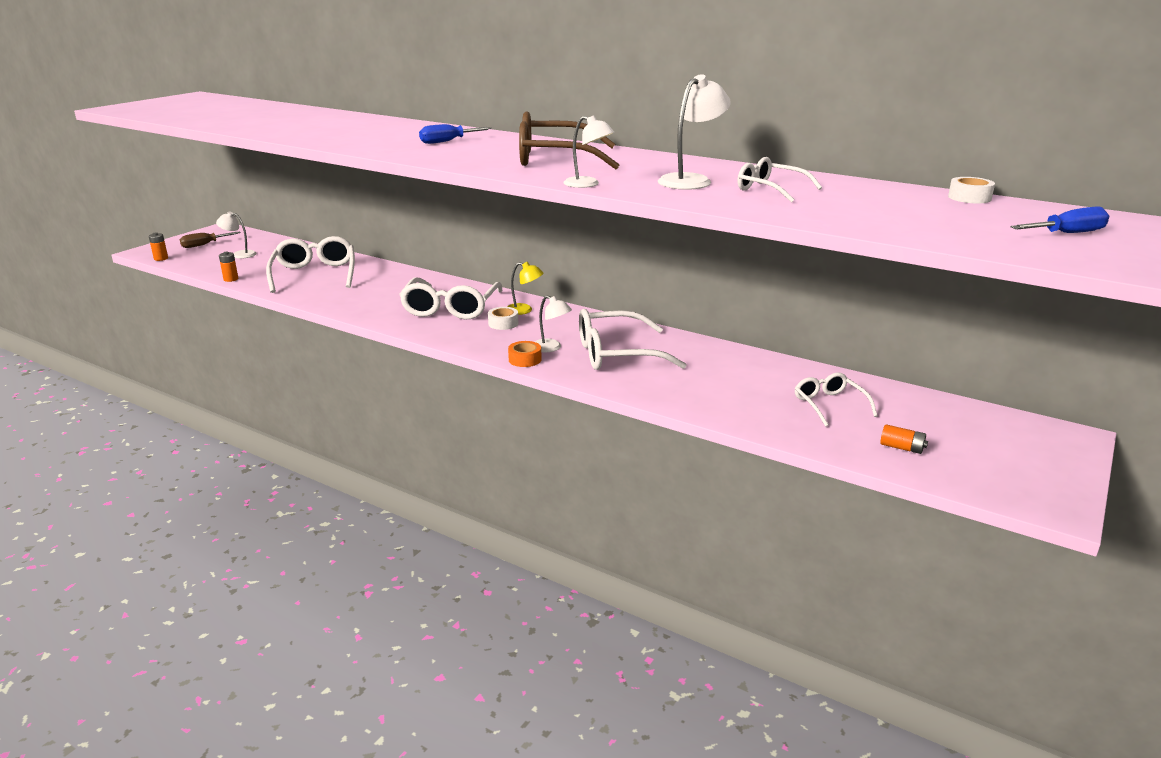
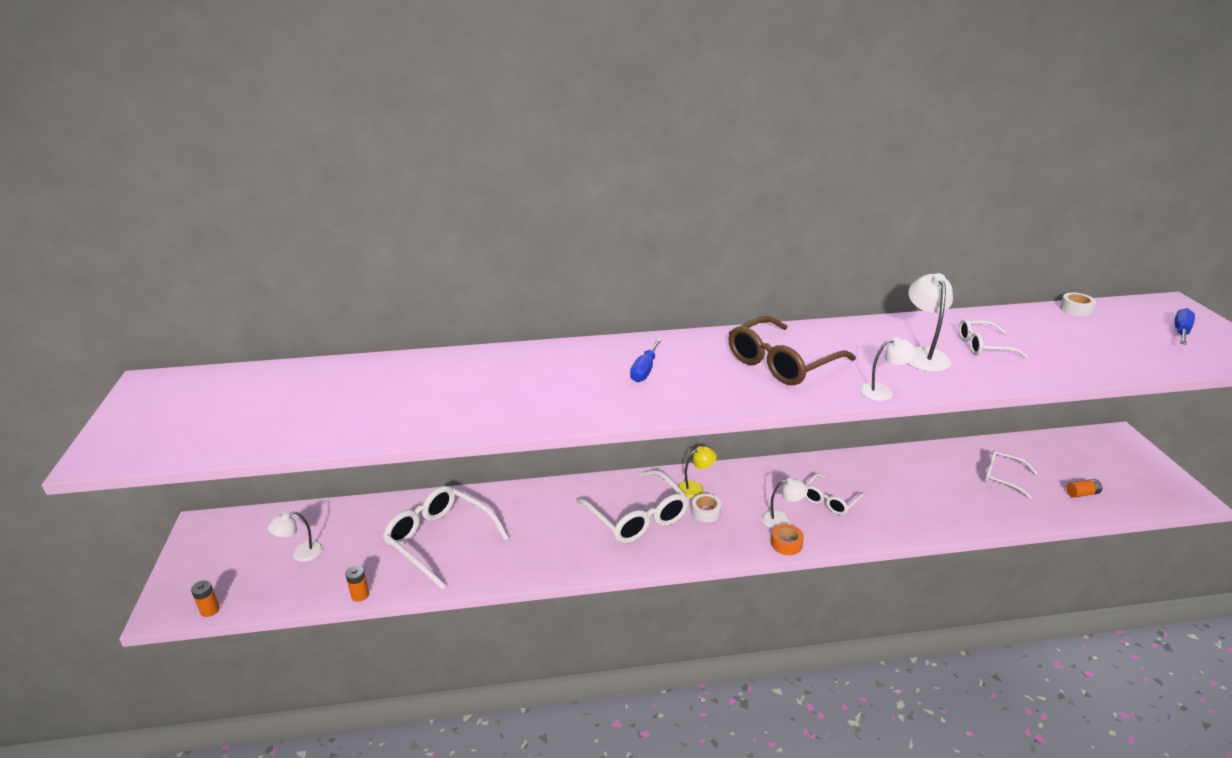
camera: 40 degrees left, 5 degrees up
brown screwdriver [180,232,241,248] -> none
white glasses [579,309,687,370] -> white glasses [805,473,865,515], size x0.57

